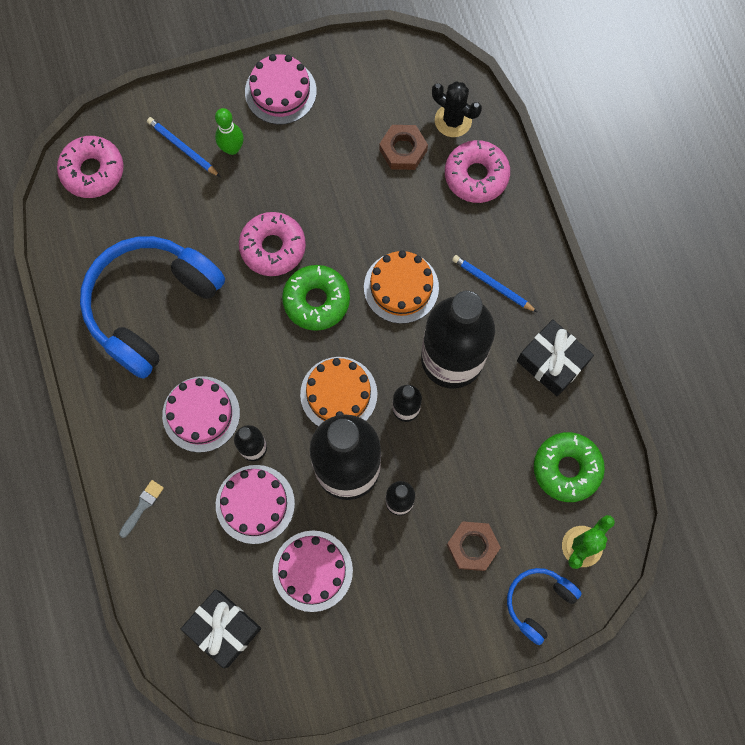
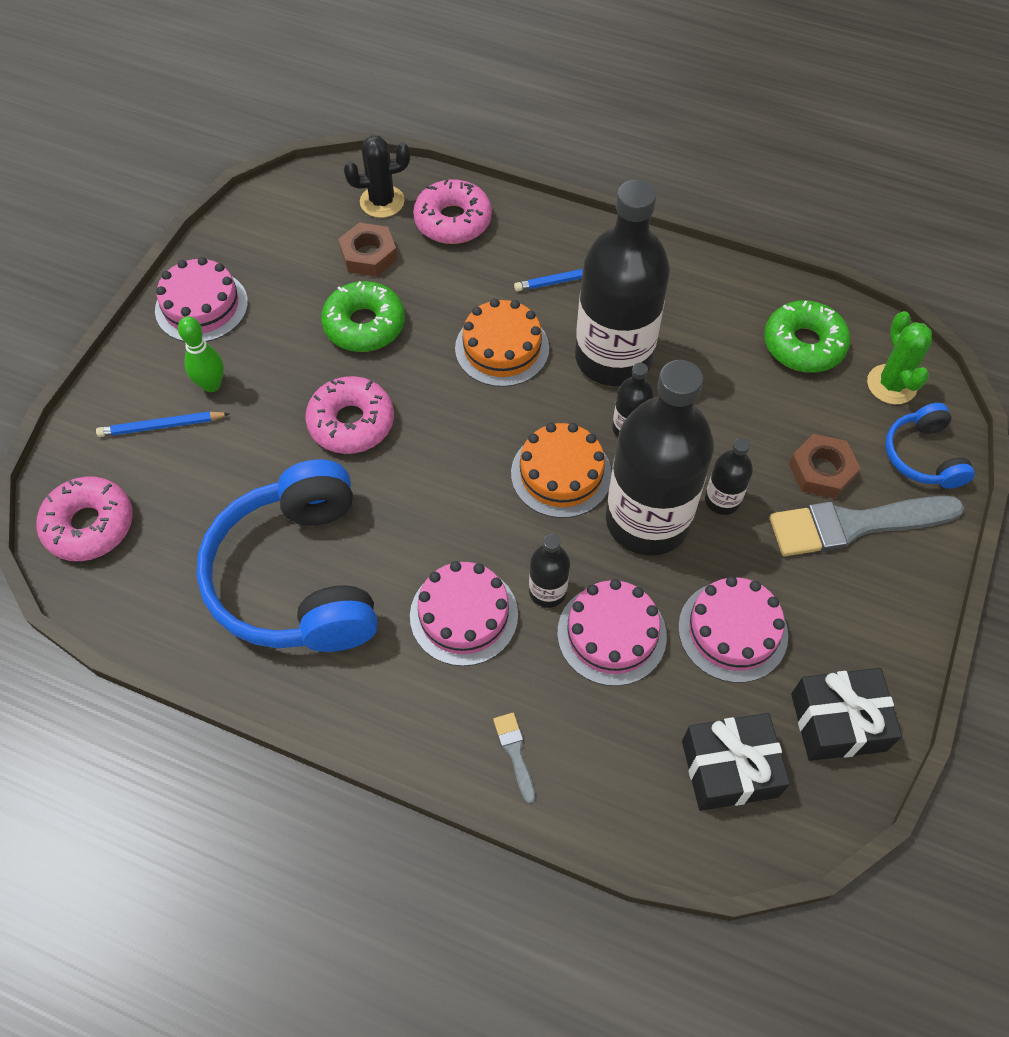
camera: 50 degrees left, 15 degrees down
green donut [282,265,350,331] -> green donut moved to [321,281,405,352]
black gift [517,319,594,397] -> black gift moved to [791,668,902,761]
none -> grey brush [770,496,964,556]

